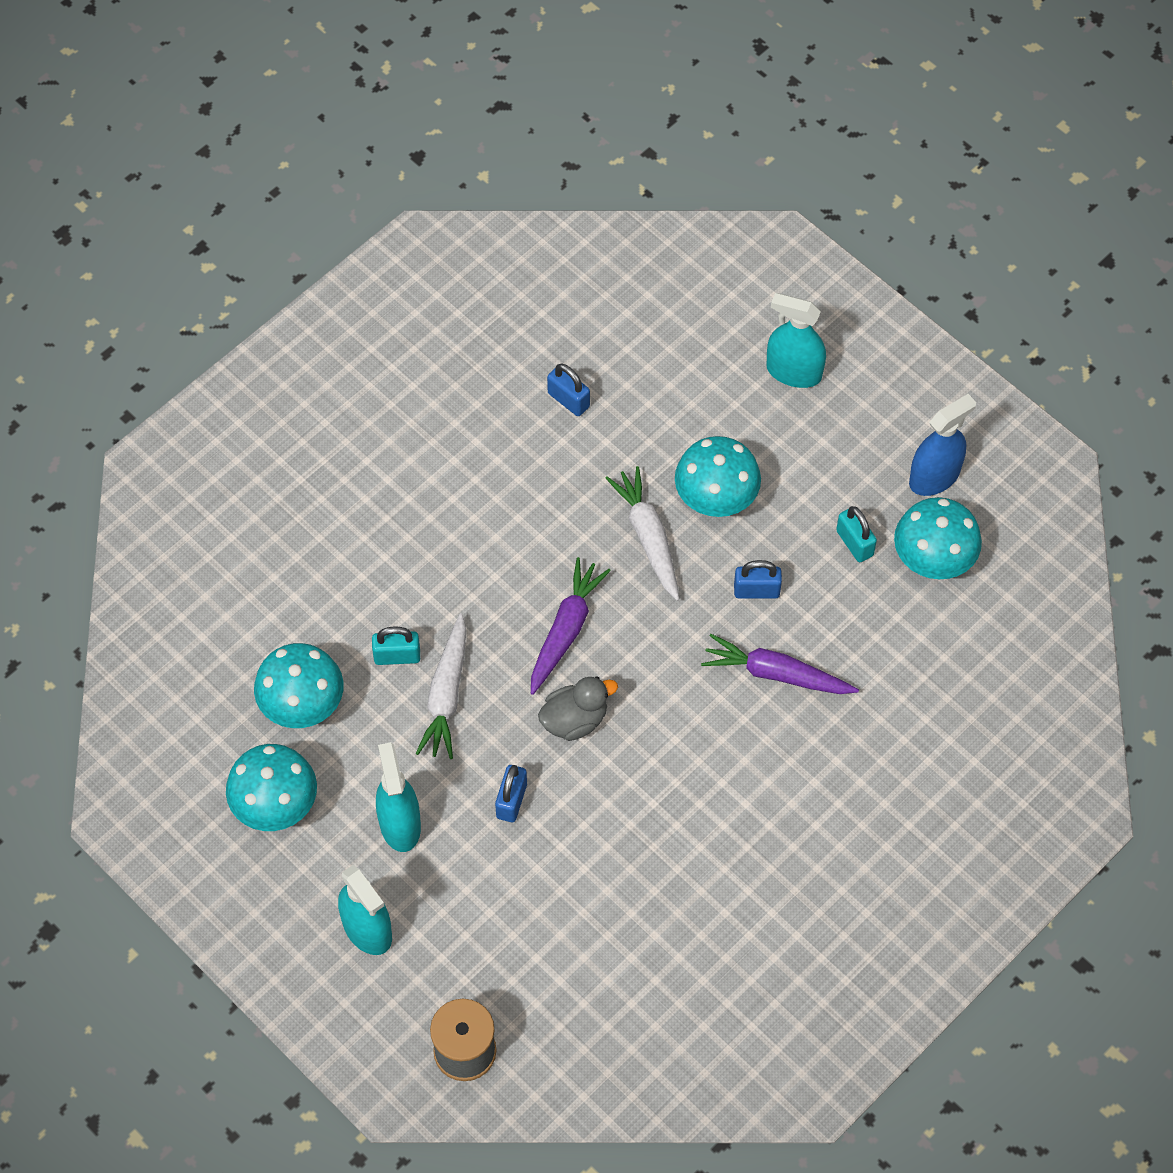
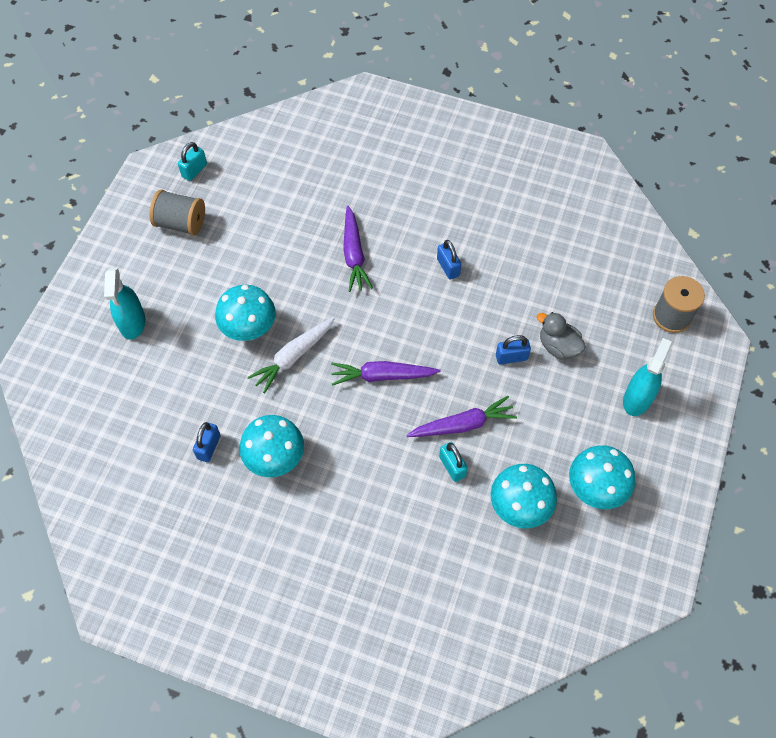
camera: 115 degrees left, 0 degrees up
turquoise spray bottle [376,742,421,852] -> none
white carrot [416,613,466,759] -> purple carrot [406,396,517,437]
grey duck [538,676,618,741] -> grey duck moved to [537,312,586,360]
blue padlock [734,560,782,599] -> blue padlock moved to [437,240,461,280]
turquoise padlock [836,506,877,562] -> turquoise padlock moved to [178,142,207,181]
turquoise mushroom [894,497,982,579] -> turquoise mushroom moved to [239,415,304,477]
blue spray bottle [909,394,976,496] -> grey spool [150,189,205,236]

